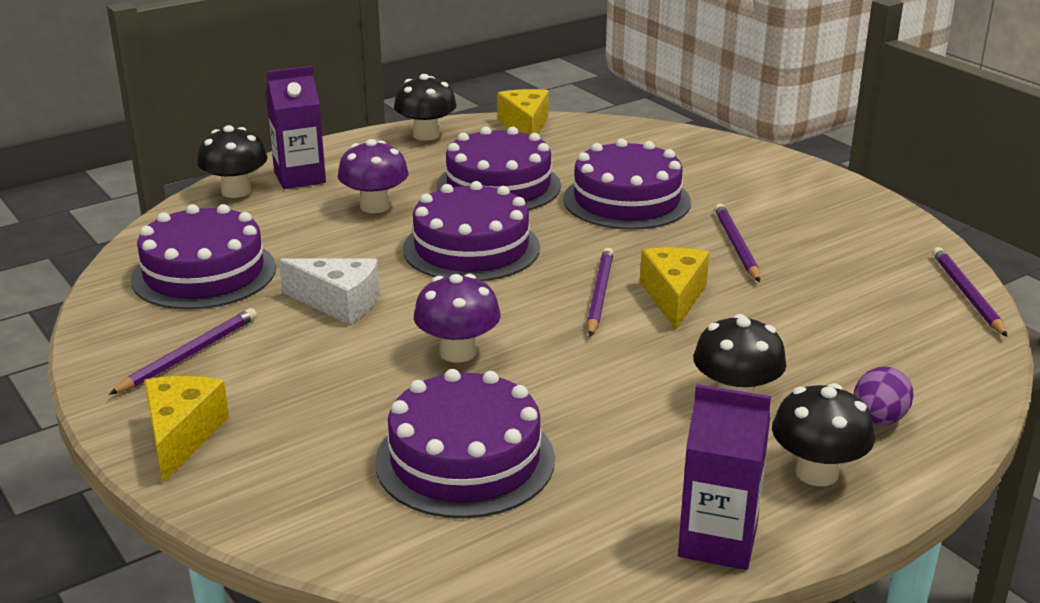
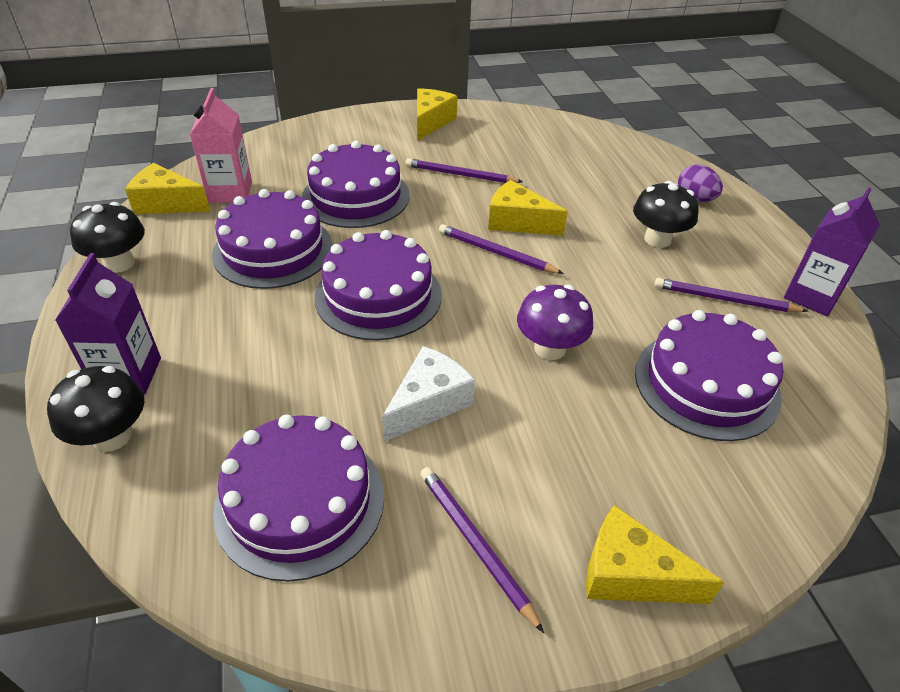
camera: 70 degrees left, 15 degrees up
purple mushroom [338,139,409,213] -> none
black mushroom [772,383,874,486] -> none
purple pencil [932,247,1008,337] -> purple pencil moved to [655,278,808,312]
none -> pink carton [190,88,252,203]
none -> yellow cheese [417,88,458,141]

